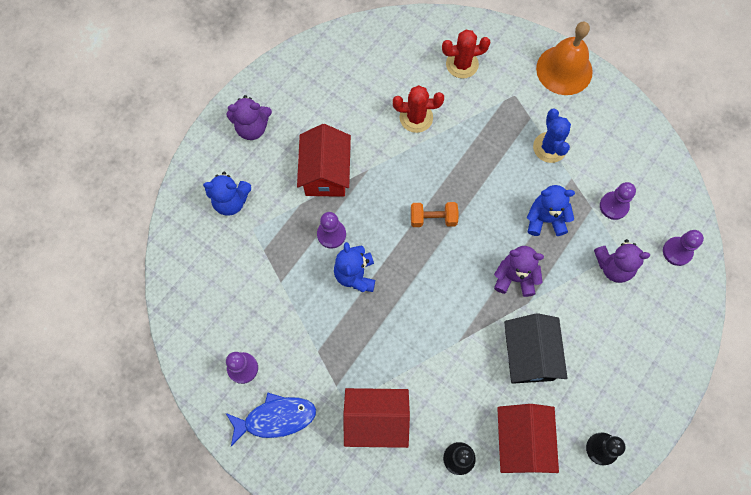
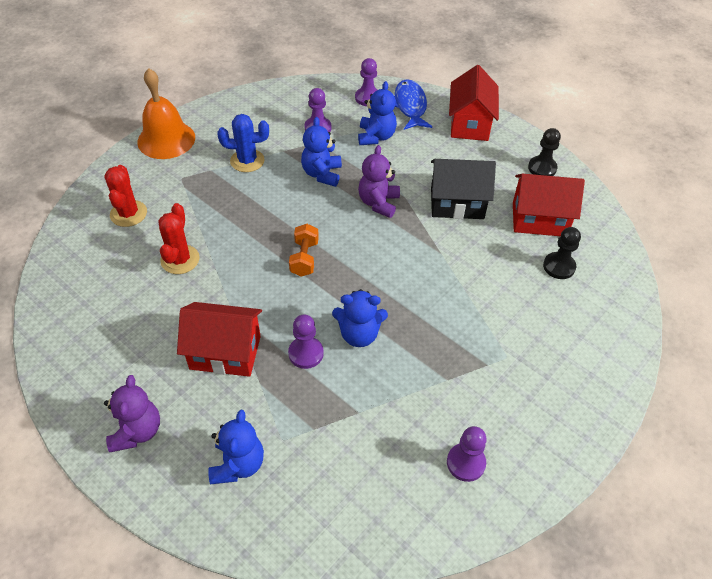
camera: 85 degrees left, 20 degrees down
blue fish [226,392,316,446] -> blue fish moved to [394,79,432,130]
red house [343,388,410,448] -> red house moved to [449,65,499,141]
purple teddy bear [594,239,650,283] -> blue teddy bear [358,81,397,145]

